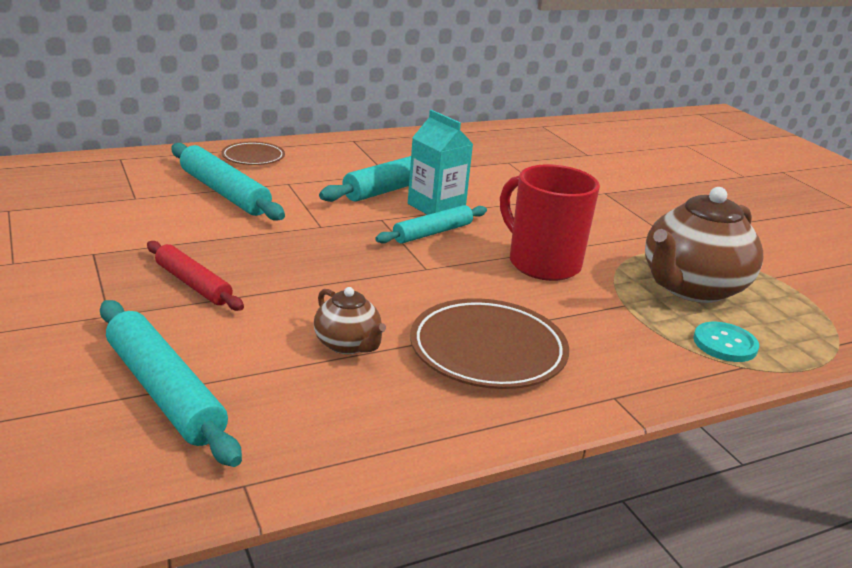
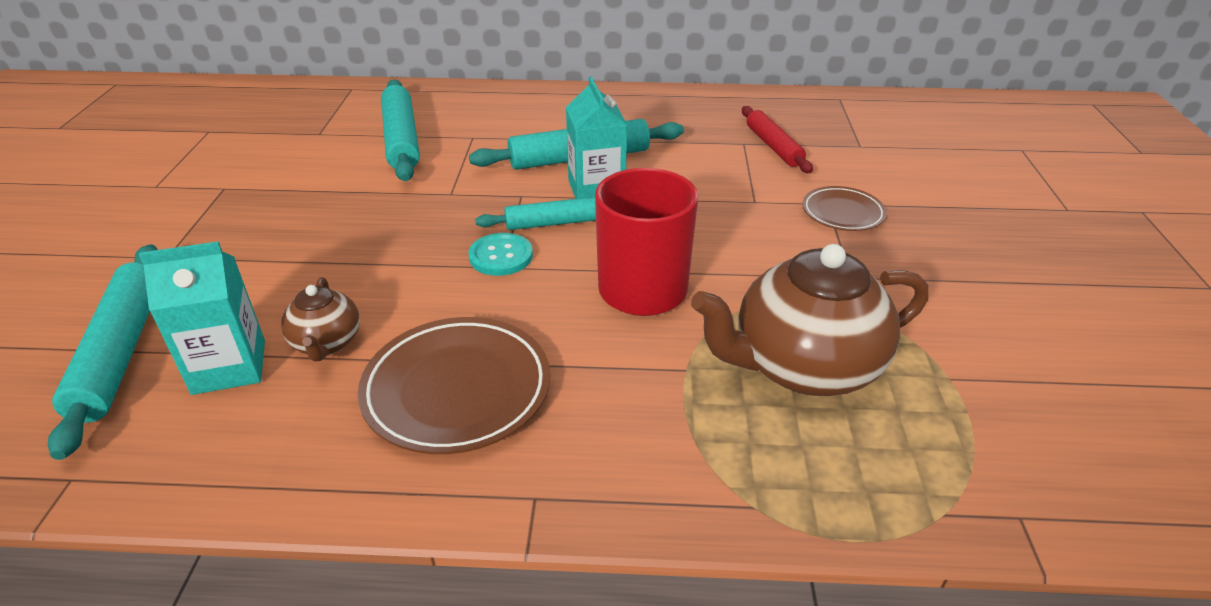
camera: 30 degrees right, 10 degrees up
red rolling pin [147,241,244,311] -> red rolling pin moved to [742,106,813,173]
brown plate [222,142,285,165] -> brown plate moved to [802,186,887,231]
turquoise button [693,322,759,362] -> turquoise button moved to [468,233,533,276]
none -> turquoise carton [139,241,265,395]

